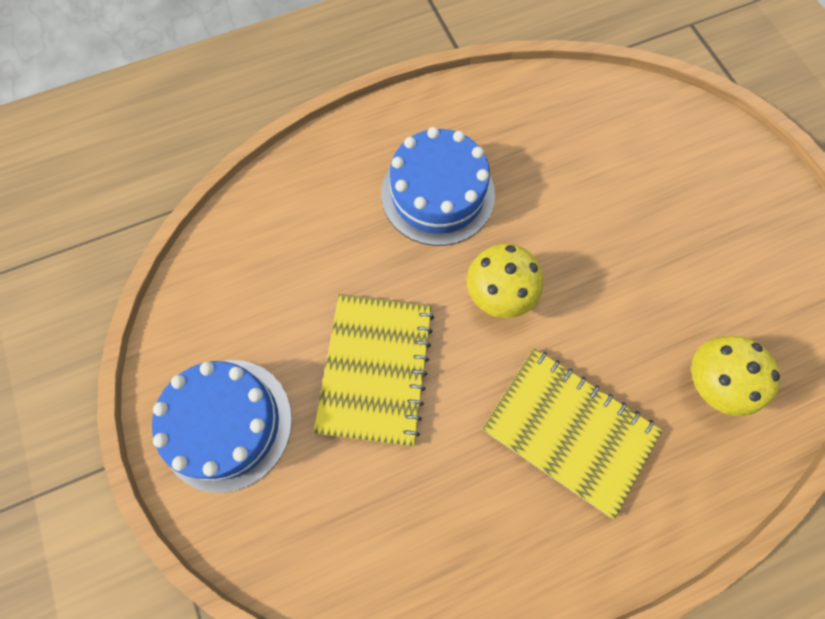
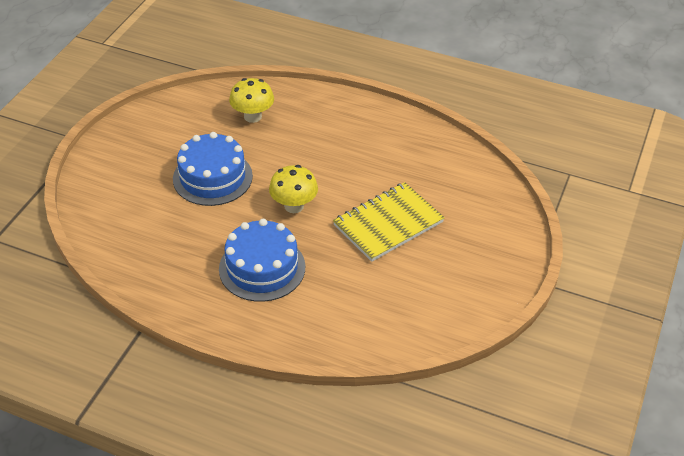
camera: 135 degrees left, 25 degrees down
blue cake [152,360,292,493] -> blue cake moved to [173,132,253,206]
yellow notebook [482,348,662,519] -> none

